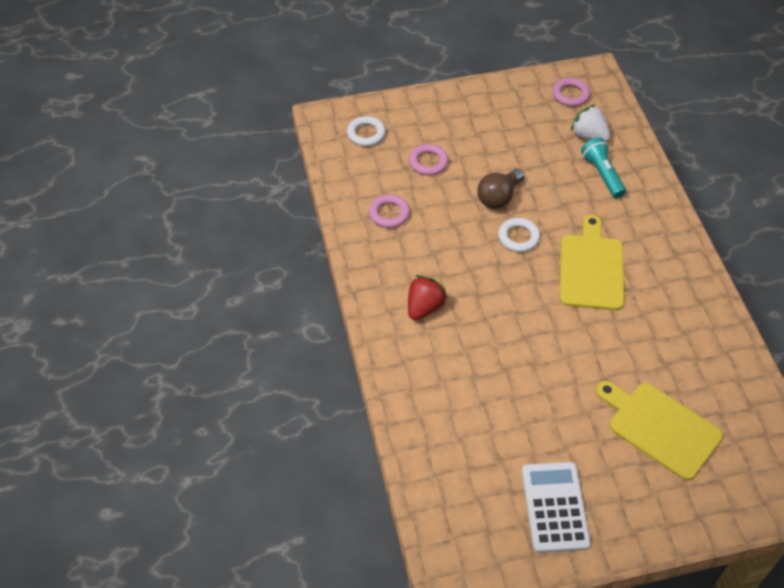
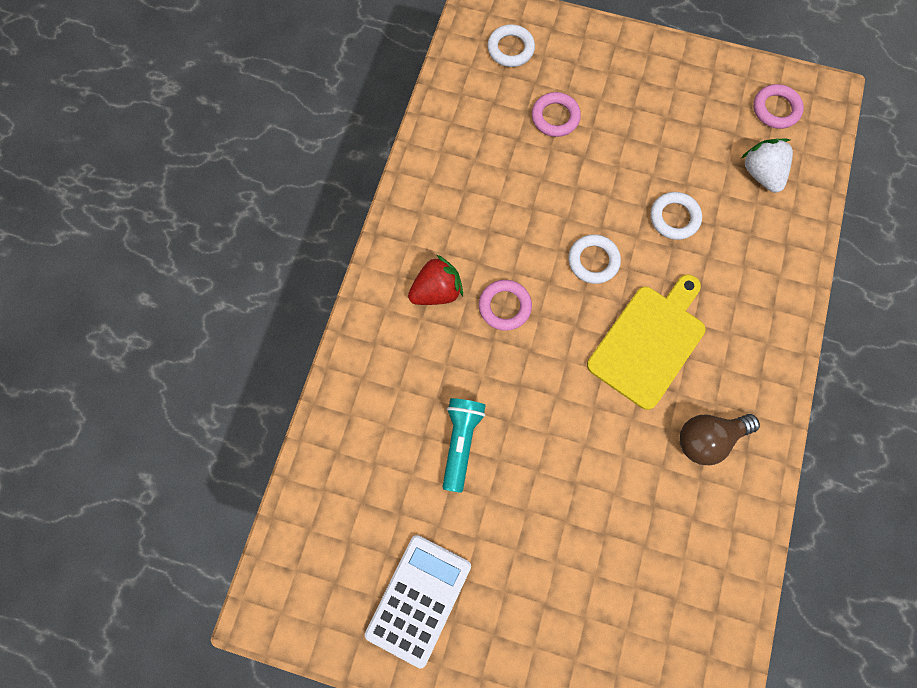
camera: 30 degrees right, 20 degrees up
pink ring [369,194,410,228] -> pink ring moved to [479,280,532,331]
brown light bulb [477,169,525,209] -> brown light bulb moved to [680,414,760,465]
turquoise flashlight [581,138,626,198] -> turquoise flashlight moved to [442,398,486,493]
yellow cutting board [596,381,723,480] -> none
none -> white ring [650,192,702,240]

